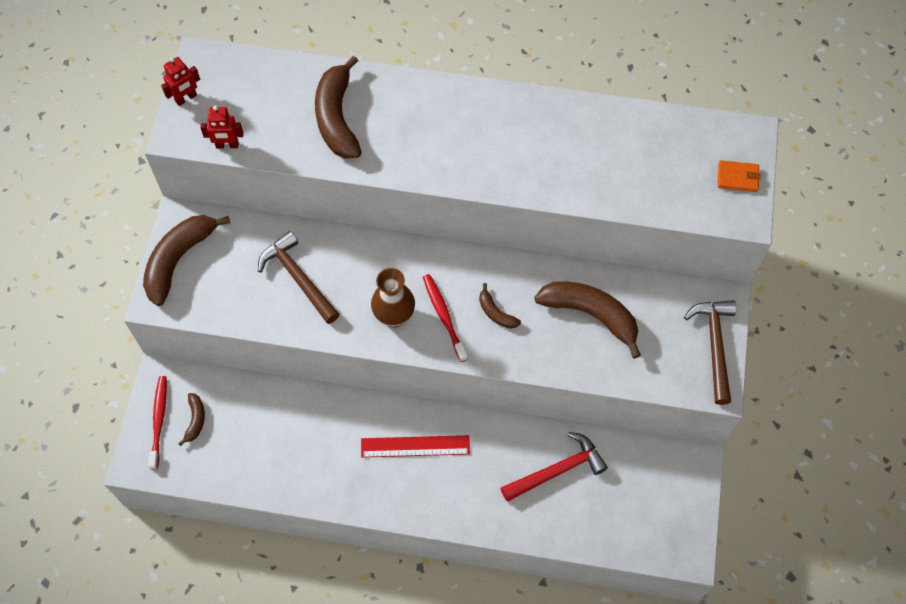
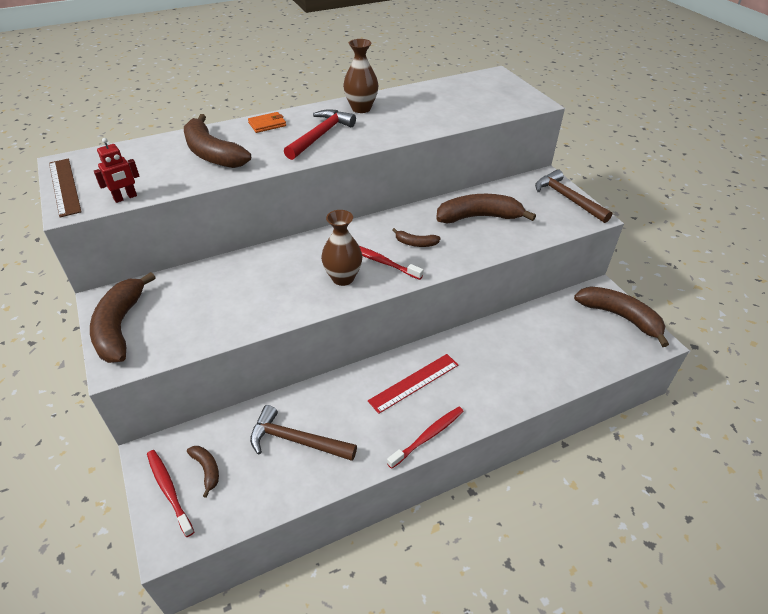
camera: 35 degrees left, 20 degrees down
red robot [161,57,200,106] -> brown ruler [49,158,82,217]
brown hammer [258,231,340,324] -> brown hammer moved to [250,405,357,461]
red hammer [501,432,608,502] -> red hammer moved to [284,109,356,160]
orange wallet [718,160,761,192] -> orange wallet moved to [248,112,286,133]
none -> brown vase [343,39,378,113]
none -> red toothbrush [387,407,464,469]
none -> brown banana [574,286,669,347]

